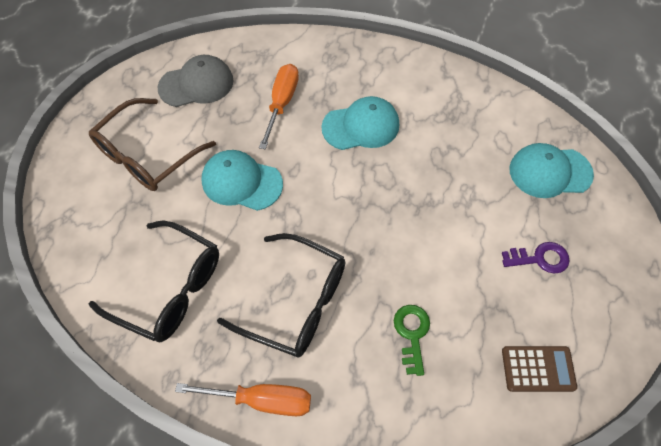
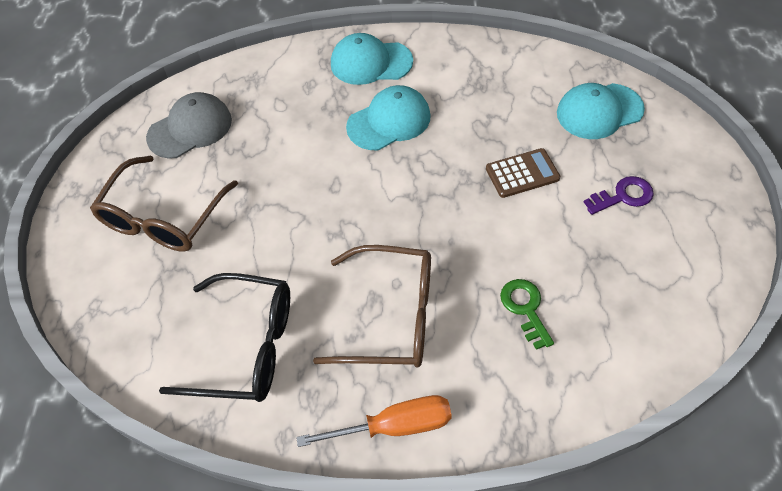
camera: 15 degrees left, 5 degrees down
turquoise cap [202,150,283,211] -> turquoise cap moved to [331,33,413,85]
black glasses [217,233,346,358] -> brown glasses [313,245,431,367]
orange screwdriver [259,64,299,149] -> none
brown calculator [502,346,577,392] -> brown calculator moved to [486,148,560,198]

